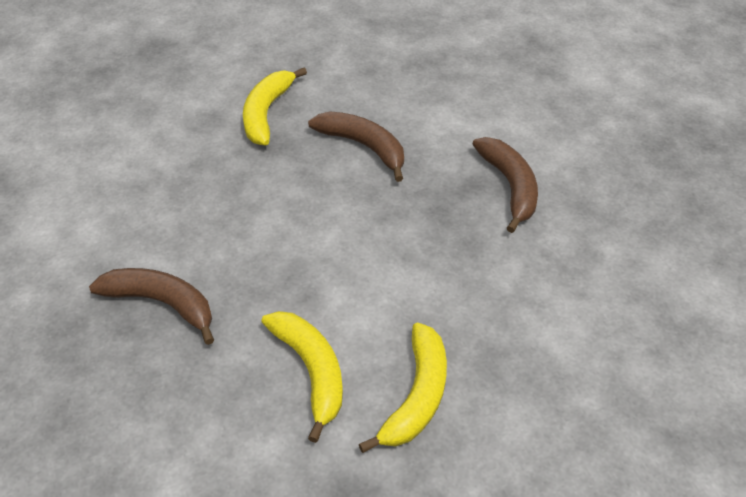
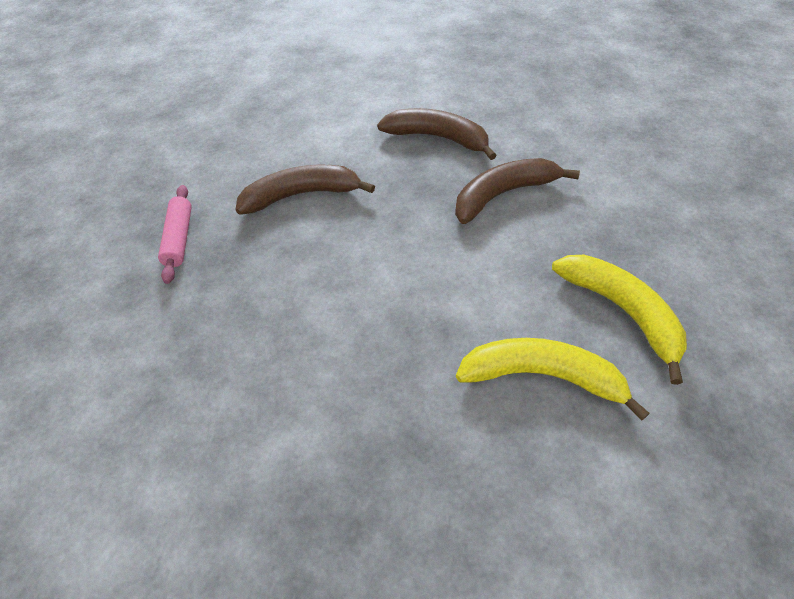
camera: 50 degrees left, 5 degrees up
brown banana [89,268,214,345] -> brown banana moved to [455,158,580,224]
yellow banana [243,68,307,145] -> pink rolling pin [158,185,192,284]

